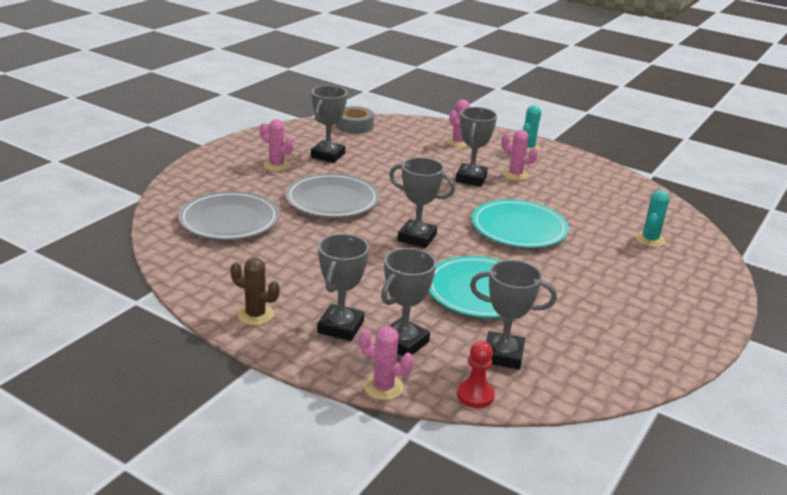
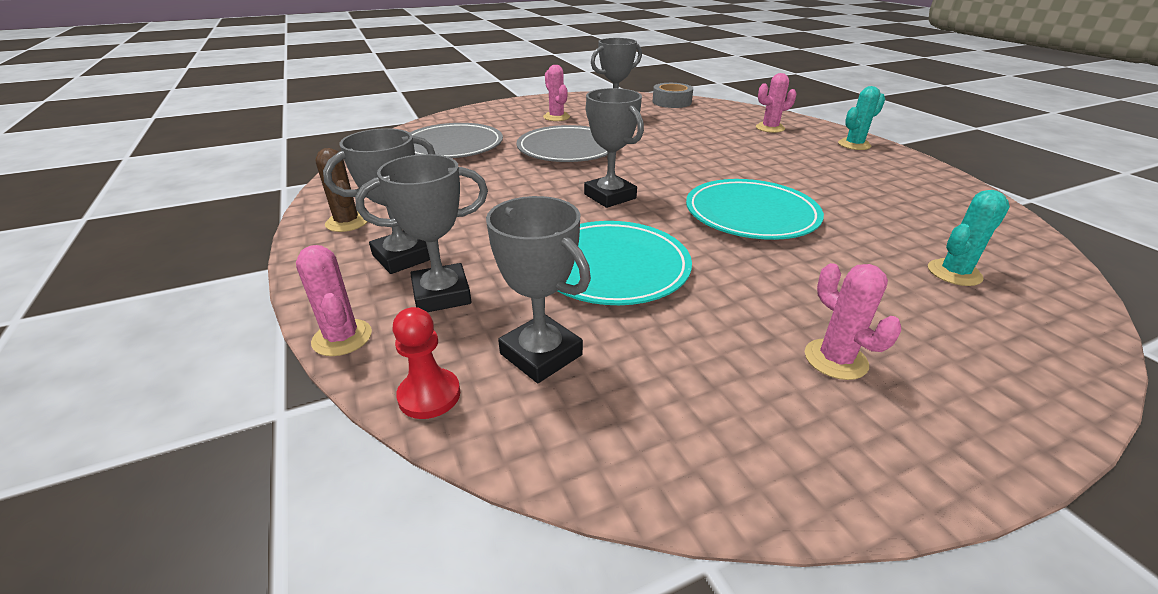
camera: 35 degrees right, 5 degrees up
grey trophy [456,107,497,186] -> none
pink cactus [501,130,538,181] -> pink cactus moved to [805,263,901,380]

